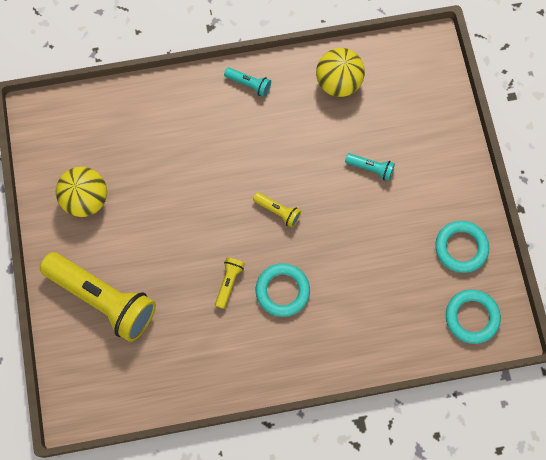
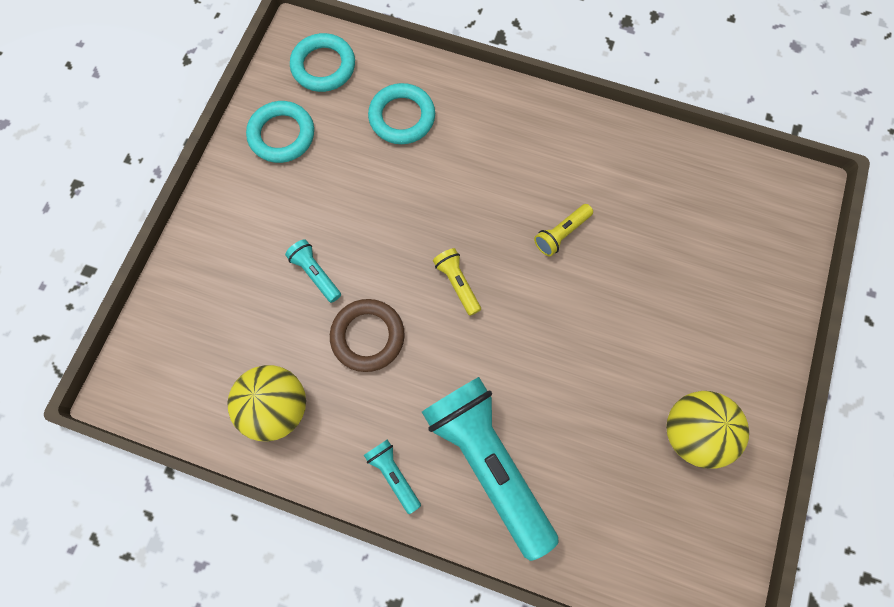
camera: 150 degrees left, 0 degrees up
yellow flashlight [40,252,156,342] -> none
turquoise ring [256,263,310,317] -> turquoise ring moved to [368,83,435,144]
none -> brown ring [330,299,405,372]
none -> turquoise flashlight [422,377,559,561]

